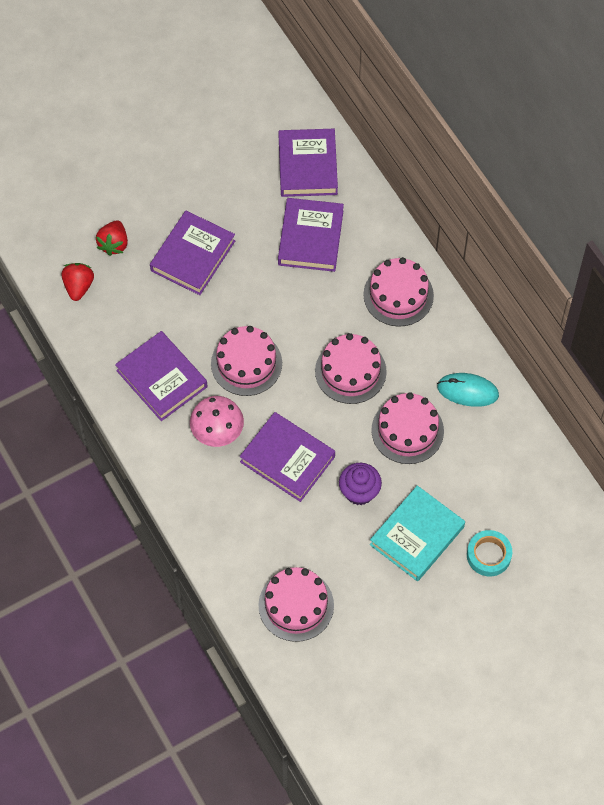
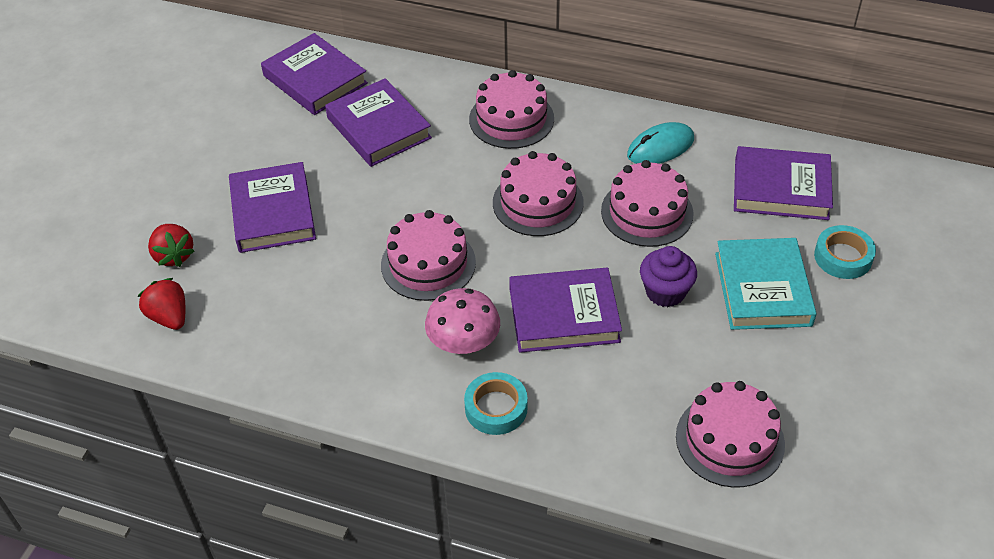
camera: 40 degrees left, 15 degrees down
purple book [115,331,207,421] -> purple book moved to [734,146,833,220]
none -> turquoise tape [464,372,528,435]

